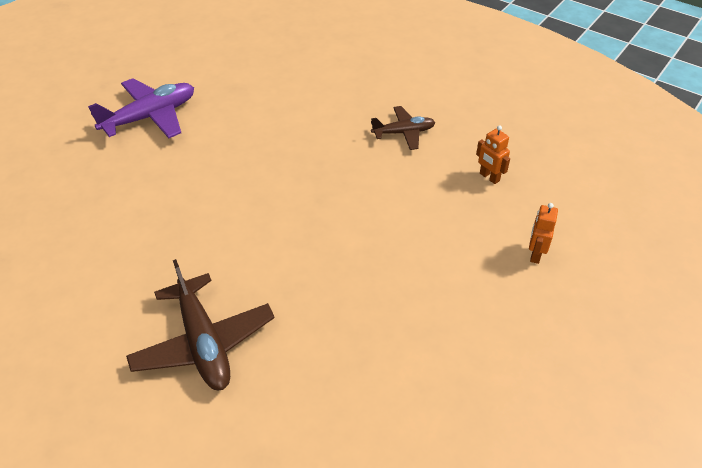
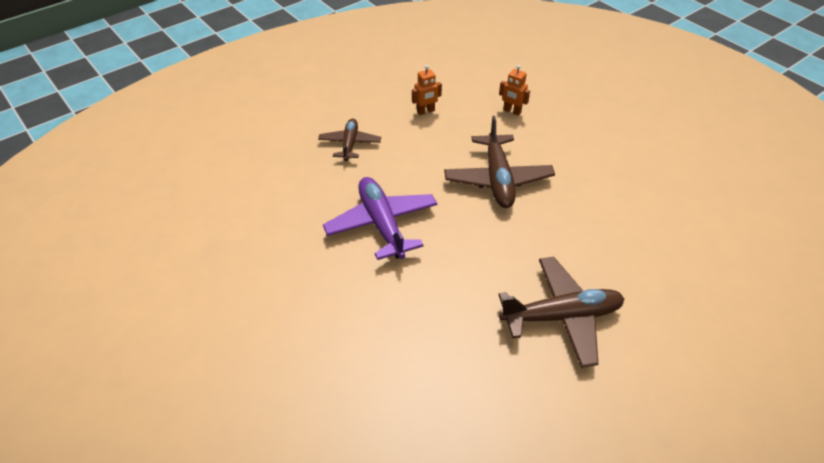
camera: 75 degrees left, 0 degrees up
purple plane [88,78,194,138] -> purple plane moved to [323,177,437,260]
none -> brown plane [444,116,555,208]

